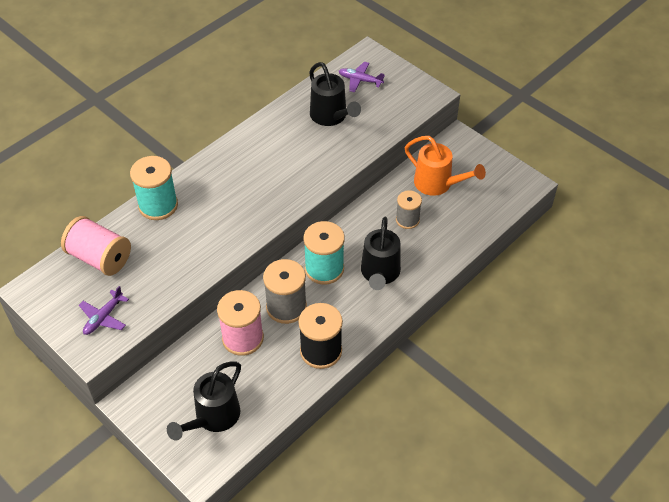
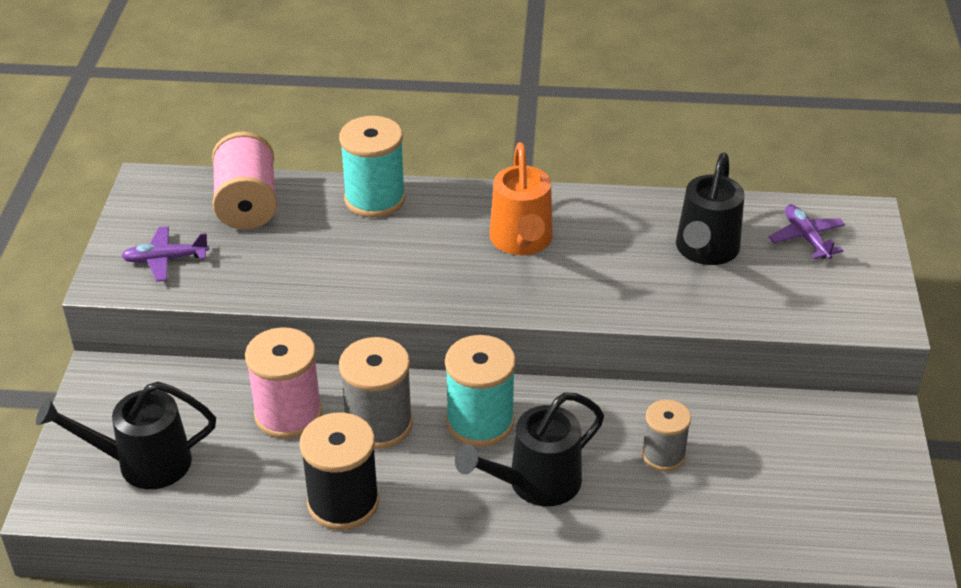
camera: 50 degrees right, 10 degrees down
orange watering can [405,136,486,196] -> orange watering can moved to [489,142,553,255]

